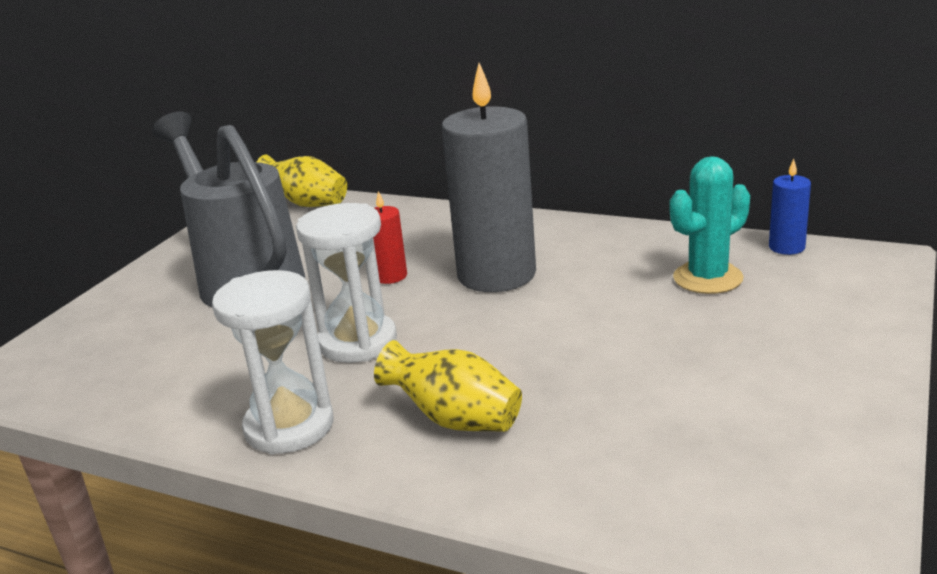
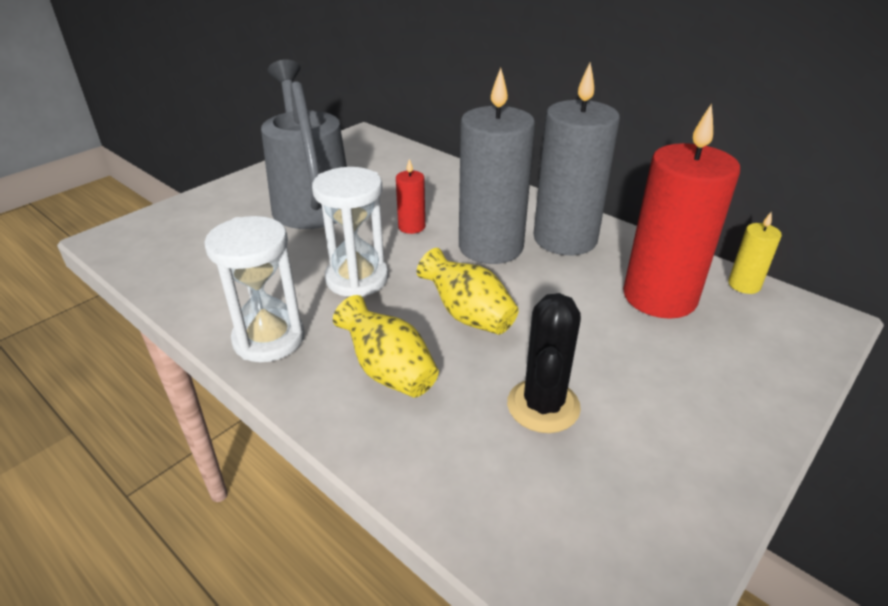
camera: 15 degrees right, 10 degrees up
yellow vase [257,154,347,207] -> yellow vase moved to [417,248,519,335]
turquoise cactus [670,156,750,294] -> red candle [623,103,740,319]
blue candle [769,159,811,255] -> yellow candle [728,212,782,294]
none -> black cactus [507,293,581,433]
none -> grey candle [534,63,620,255]

